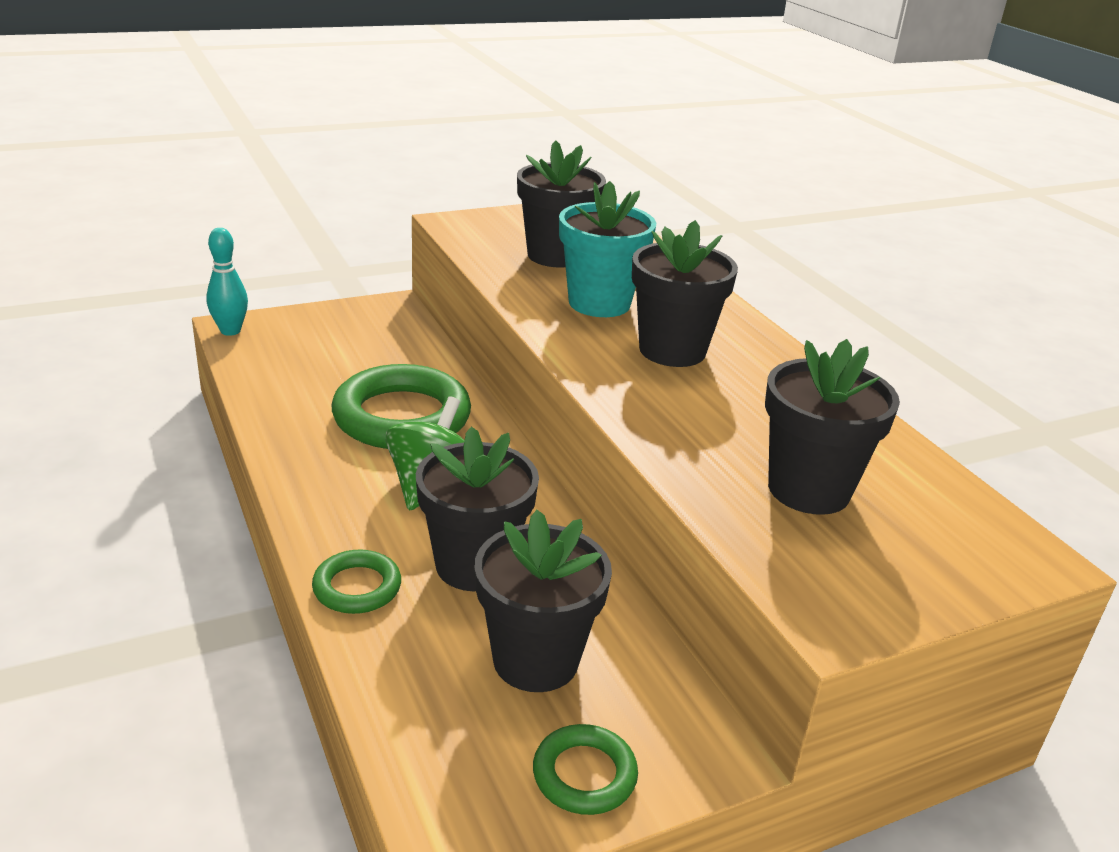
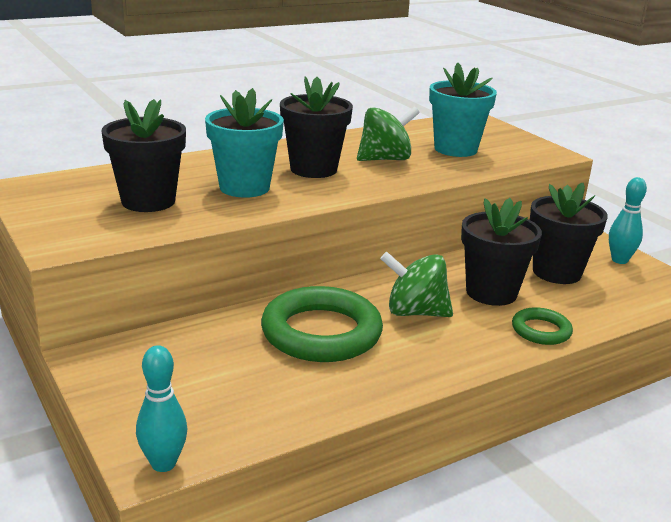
camera: 95 degrees left, 5 degrees down
green ring [533,724,638,815] -> turquoise bowling pin [609,177,647,264]
black flower pot [765,339,900,515] -> turquoise flower pot [429,63,497,157]
none -> green spinning top [357,106,420,161]

